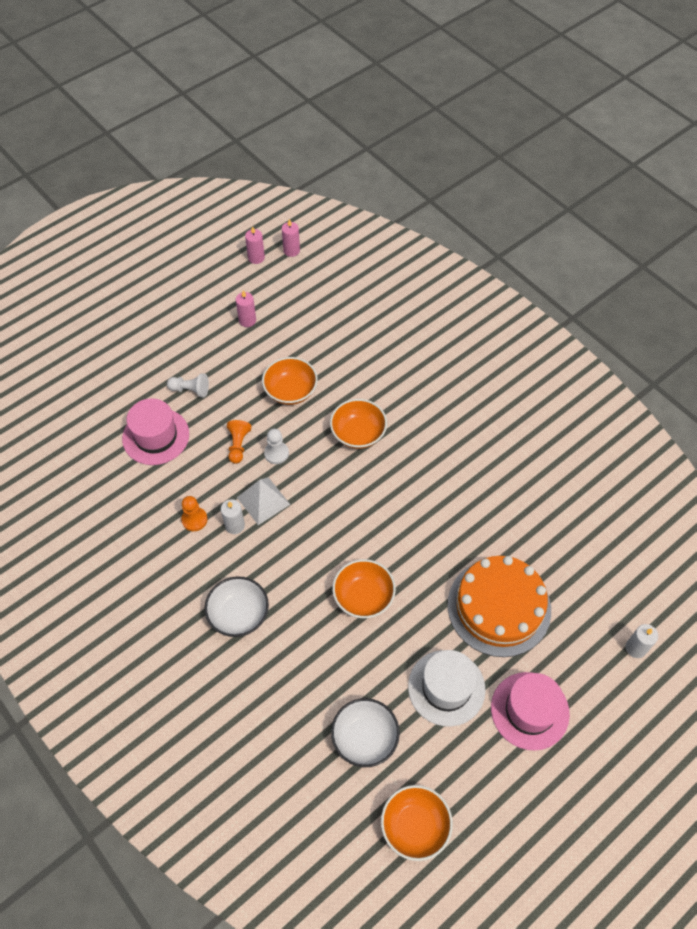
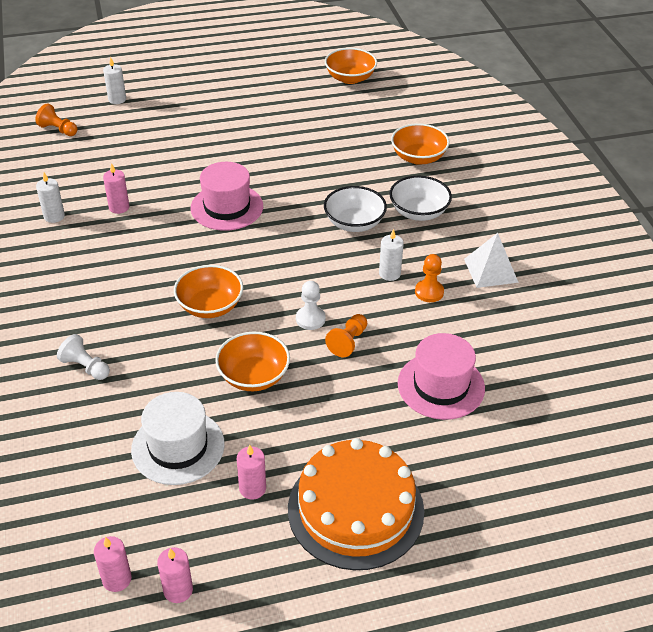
camera: 155 degrees left, 15 degrees down
white pawn [167,373,209,397] -> white pawn moved to [57,334,110,380]
white pyramid [237,477,290,525] -> white pyramid moved to [464,233,519,288]
white bowl [331,698,400,767] -> white bowl moved to [324,186,387,232]
orange bowl [332,559,396,618] -> orange bowl moved to [391,123,450,165]
white hat [408,650,486,727] -> white hat moved to [131,392,225,485]
orange cake [448,556,551,657] -> orange cake moved to [288,438,424,570]
pink hat [491,672,570,751] -> pink hat moved to [191,162,263,231]
none -> orange pawn [35,103,78,136]
none -> white candle [36,173,65,223]
none -> pink candle [103,163,129,214]

